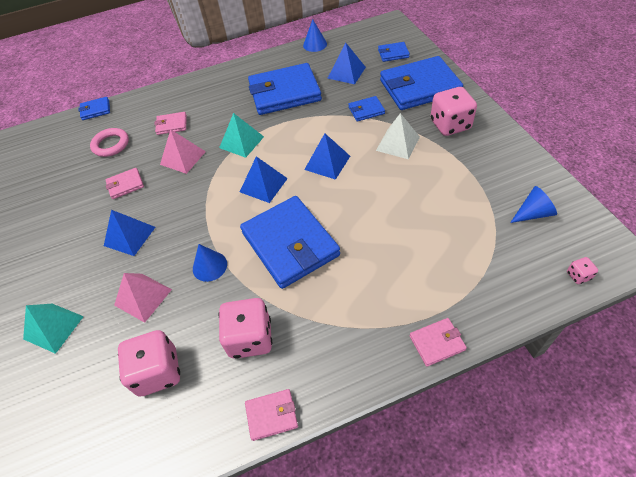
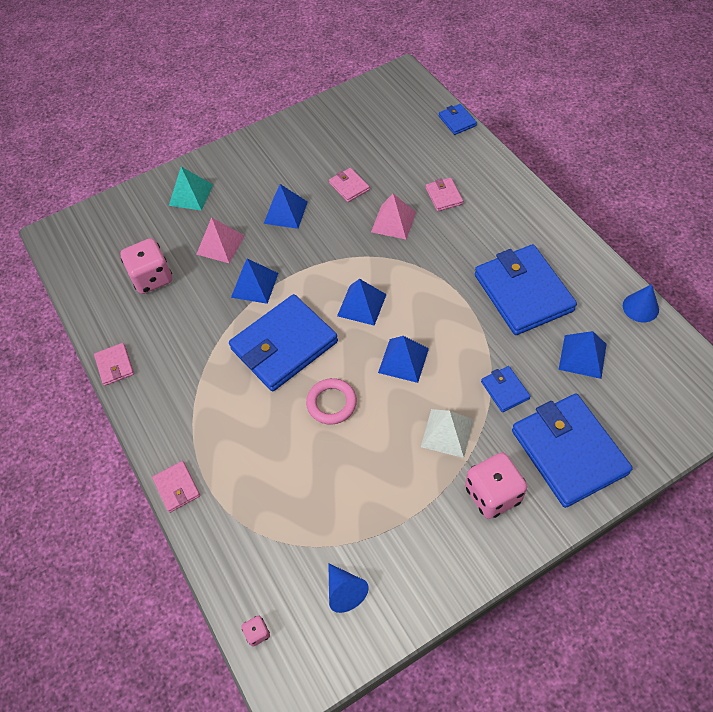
camera: 80 degrees right, 5 degrees up
pink ring [90,128,129,157] -> pink ring moved to [306,378,357,425]
blue cone [193,244,227,282] -> blue pyramid [231,259,278,304]
pink dice [218,298,272,359] -> none
turquoise pyramid [219,113,264,158] -> none
blue wallet [378,42,410,62] -> none

